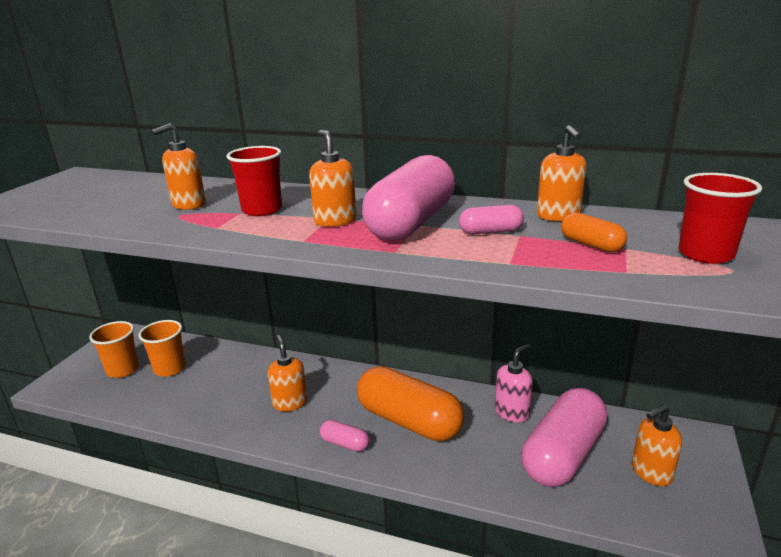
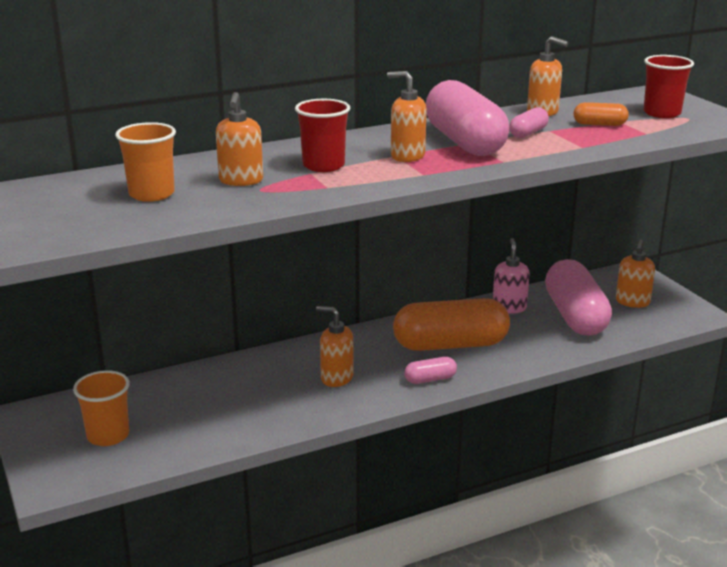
camera: 45 degrees left, 0 degrees up
orange cup [138,320,186,377] -> orange cup moved to [115,122,176,202]

